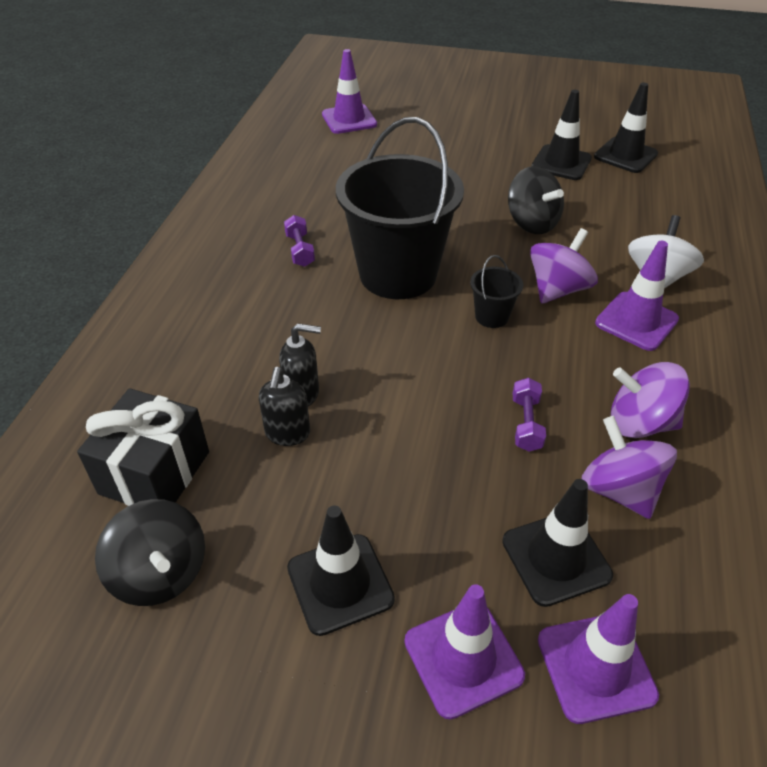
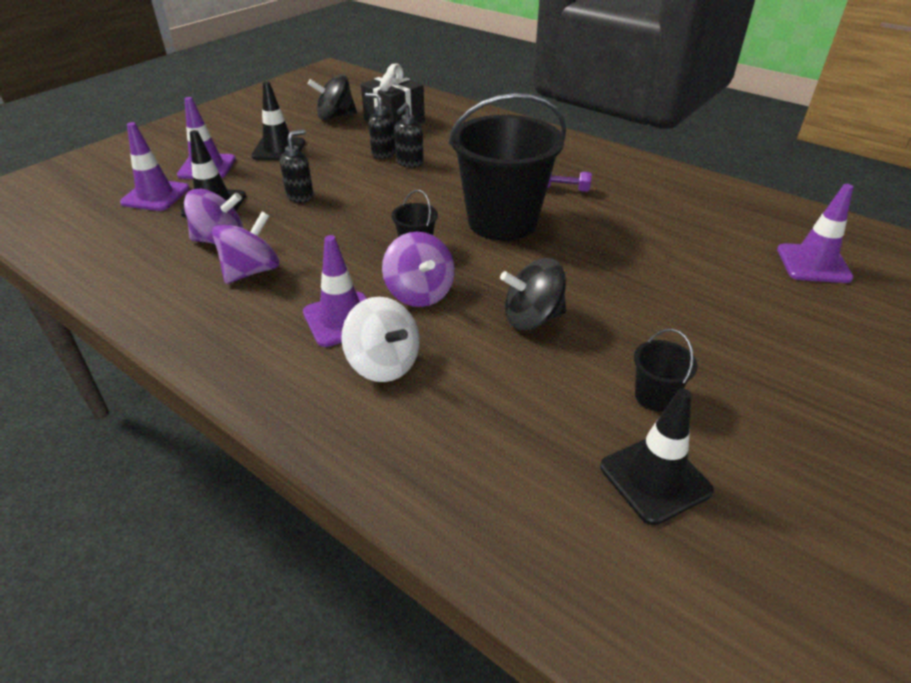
camera: 115 degrees right, 5 degrees down
purple dumbbell [513,378,546,452] -> none
black traffic cone [531,90,592,180] -> black bucket [634,329,698,411]
none -> black soap dispenser [280,129,314,203]

